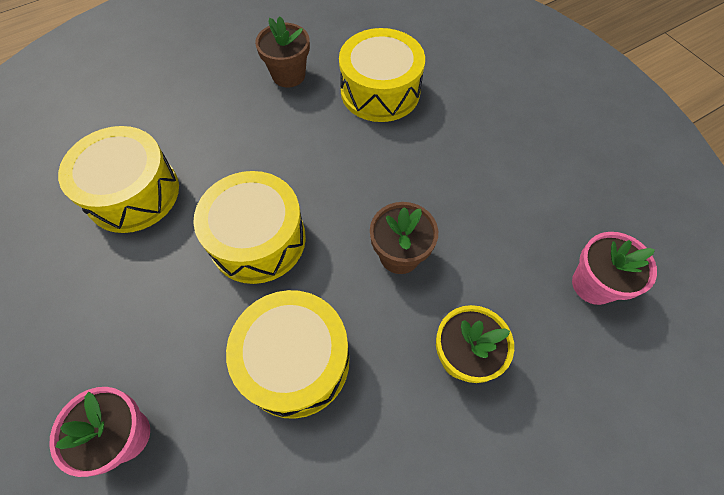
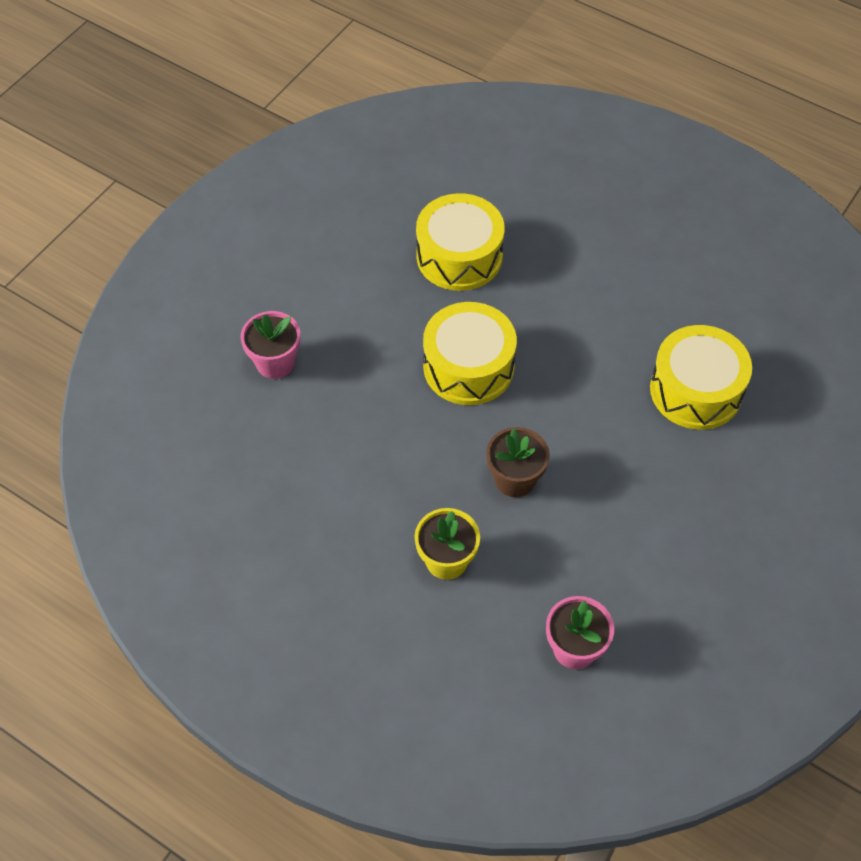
camera: 65 degrees right, 5 degrees down
yellow drum [226,290,349,419] -> none
brown flower pot [255,16,310,87] -> none

